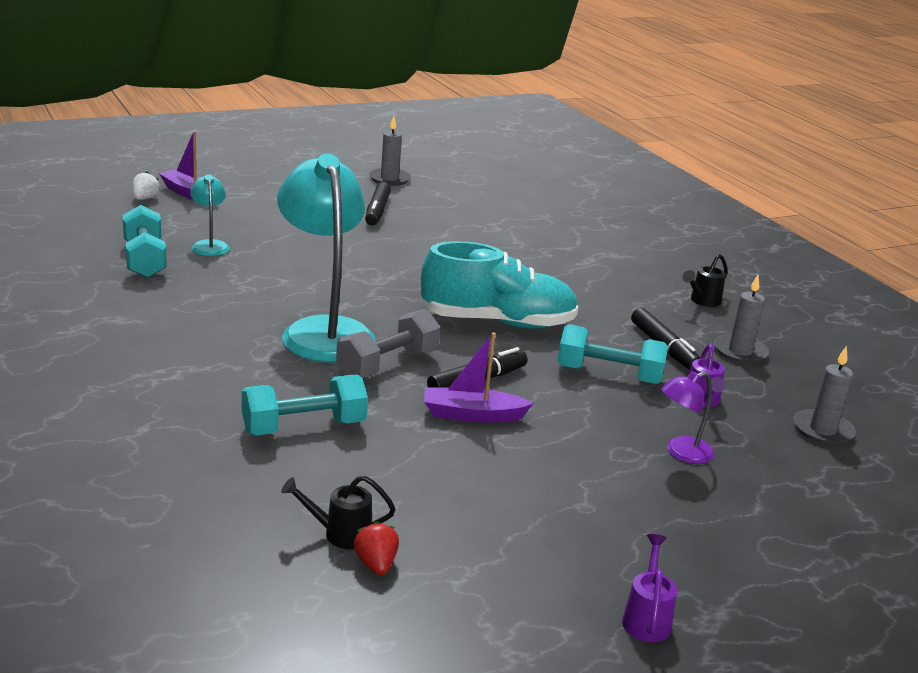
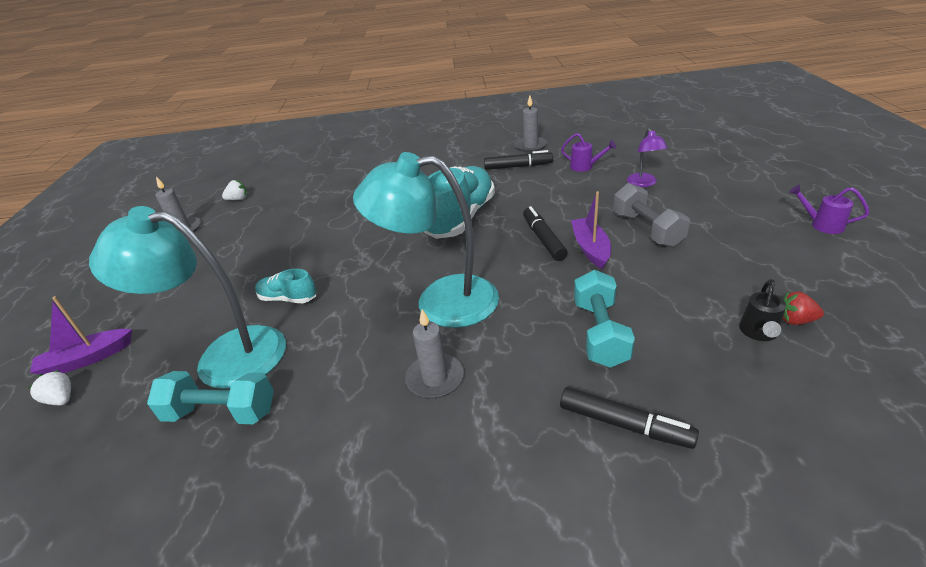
camera: 60 degrees left, 10 degrees up
turquoise lamp [190,174,230,256] -> turquoise lamp [89,206,286,389], size x2.18
grey dumbbell [336,309,441,378] -> grey dumbbell moved to [613,183,690,247]
black marker [365,182,391,225] -> black marker moved to [560,387,699,449]
purple boat [424,332,534,423] -> purple boat turned 150 degrees clockwise [571,191,611,269]
turquoise dumbbell [557,324,668,384] -> none
black watering can [682,254,728,307] -> none
grey candle [793,346,856,445] -> grey candle moved to [405,309,464,398]
none -> white strawberry [222,180,248,200]
none -> turquoise shoe [255,269,317,303]

